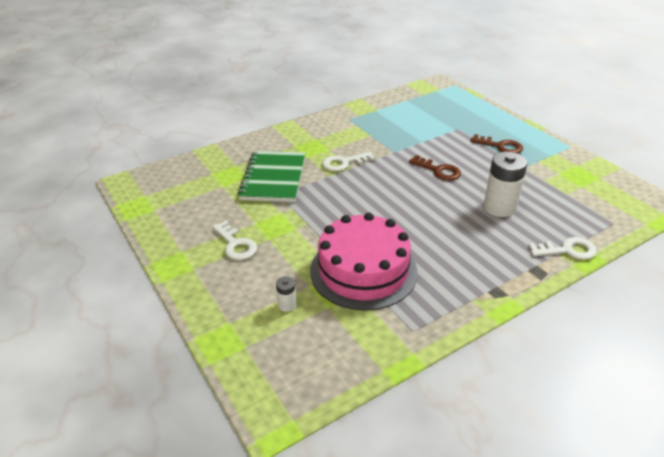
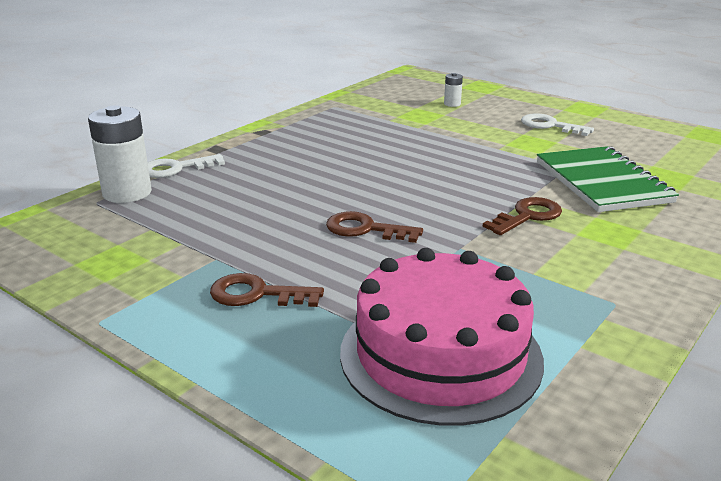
camera: 160 degrees right, 10 degrees down
pink cake [310,213,418,311] -> pink cake moved to [340,248,544,426]
white key [322,152,375,171] -> brown key [482,197,562,235]
white battery [484,152,527,217] -> white battery moved to [88,105,152,203]

